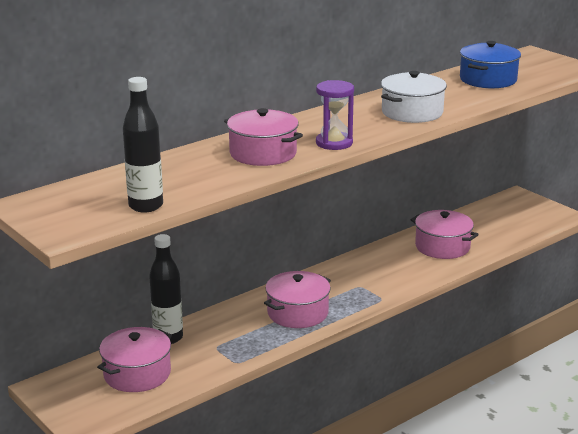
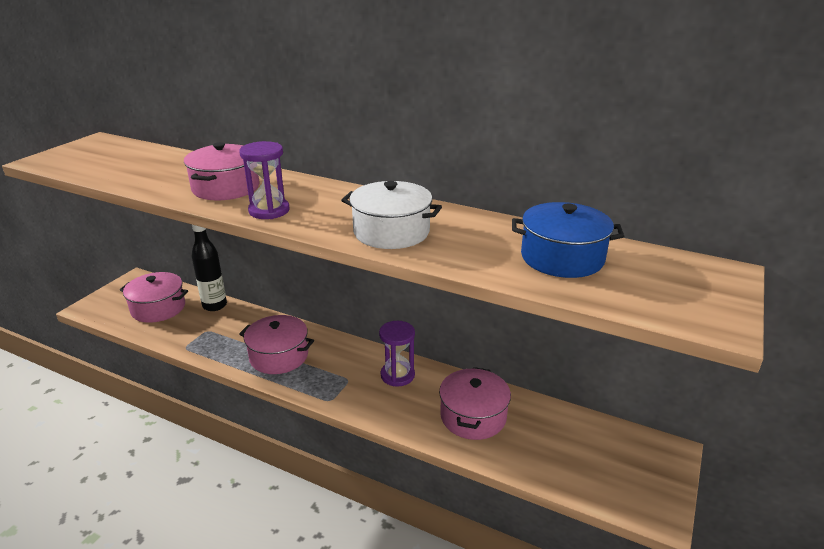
camera: 65 degrees right, 5 degrees up
black bottle [123,77,163,213] -> none
none -> purple hourglass [379,321,415,387]

